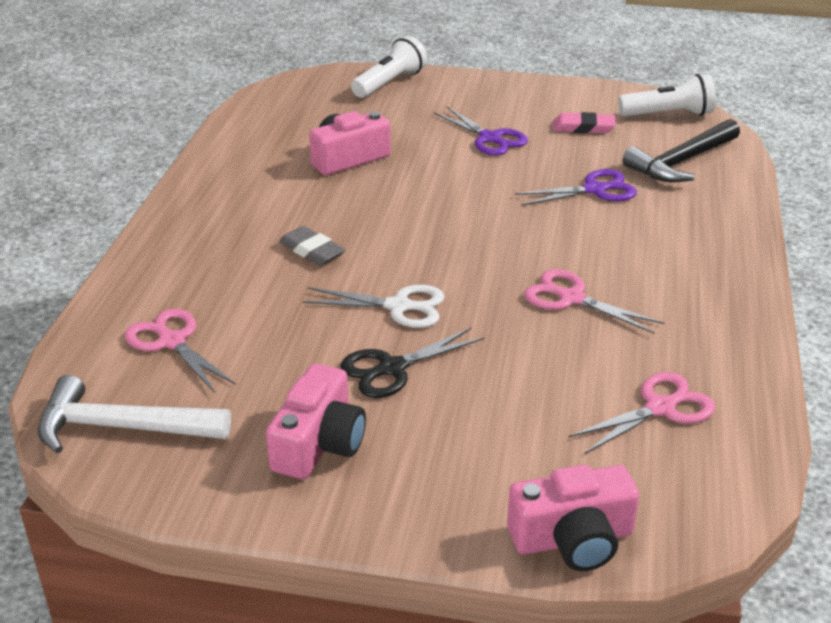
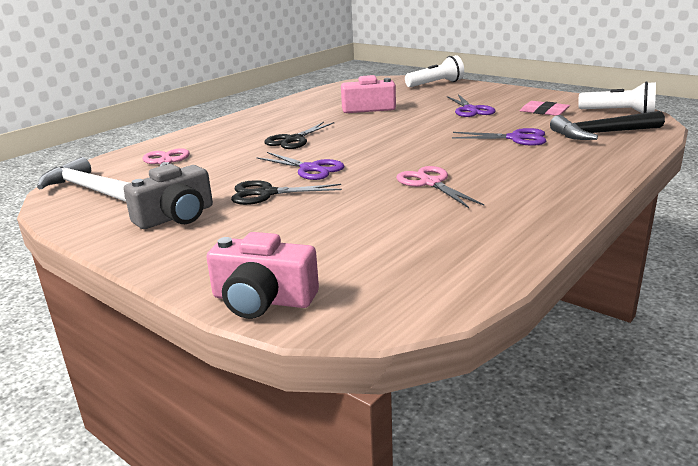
camera: 30 degrees right, 10 degrees down
pink camera [266,364,366,479] -> grey camera [123,164,213,229]
grey eraser [279,226,346,266] -> black scissors [264,122,334,149]
white scissors [303,285,445,328] -> purple scissors [256,152,345,180]
pink scissors [568,372,715,454] -> none

